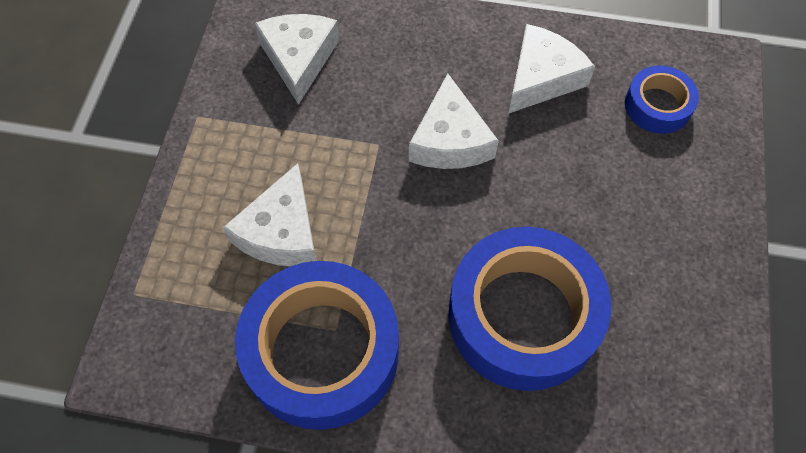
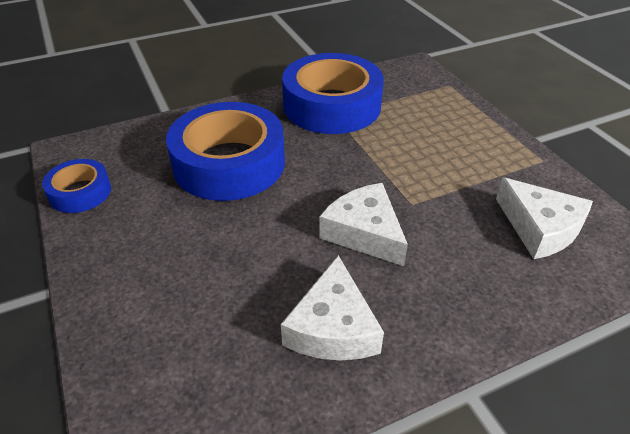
camera: 145 degrees right, 20 degrees down
white cheese [223,163,316,266] -> none
blue tape [625,66,699,134] -> blue tape moved to [42,159,111,213]

